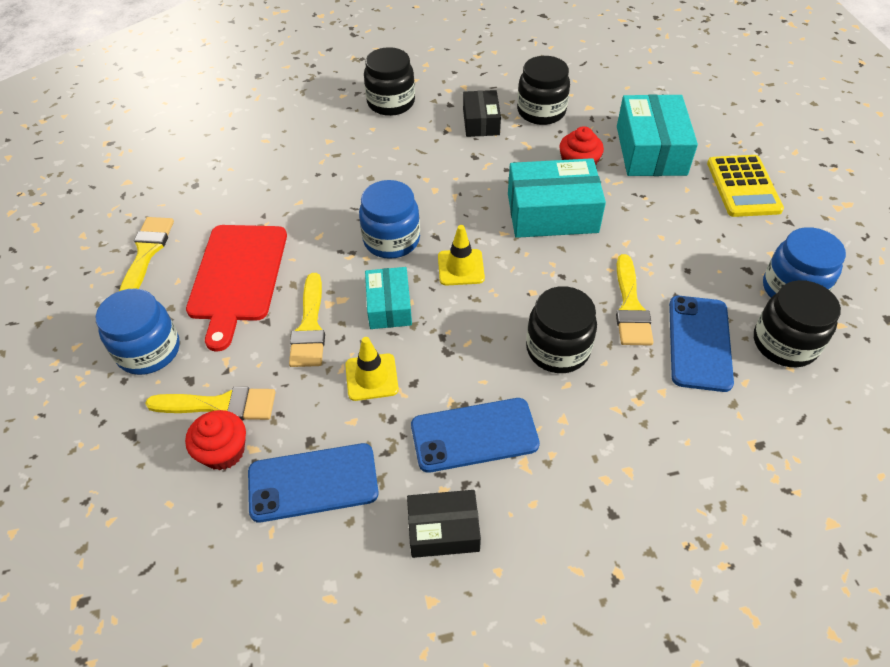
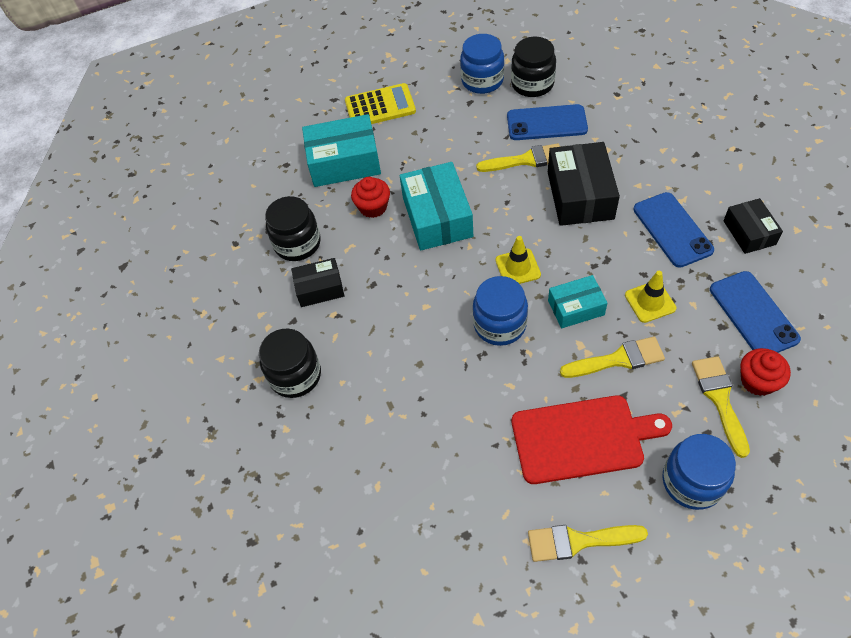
camera: 95 degrees left, 5 degrees up
black jar [526,286,597,373] -> black box [548,142,620,226]

